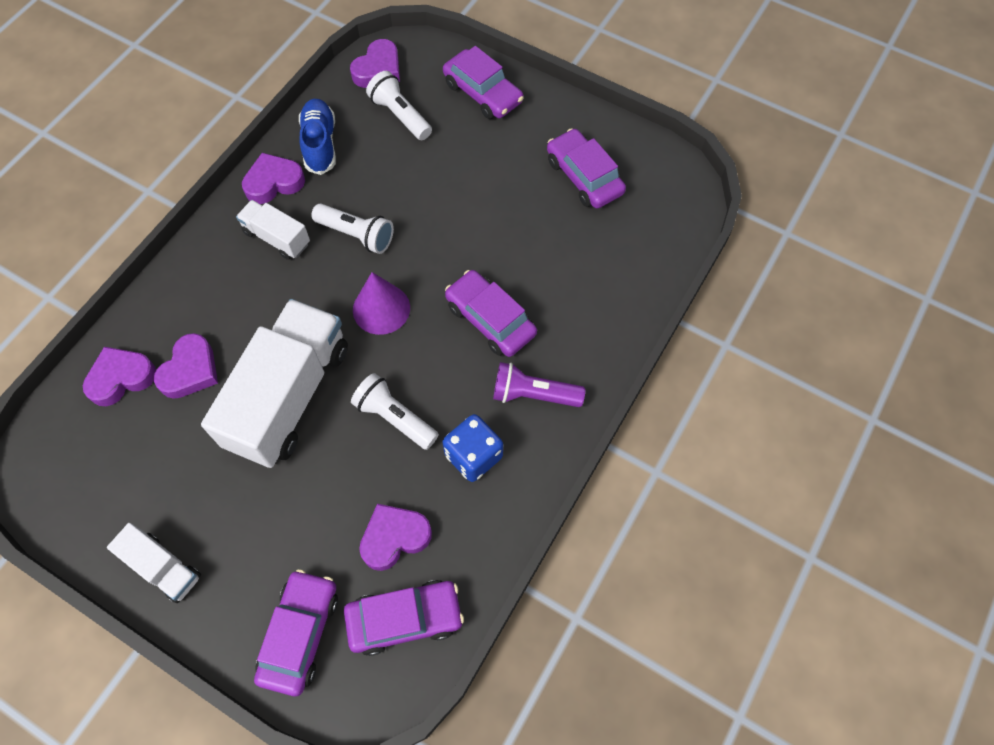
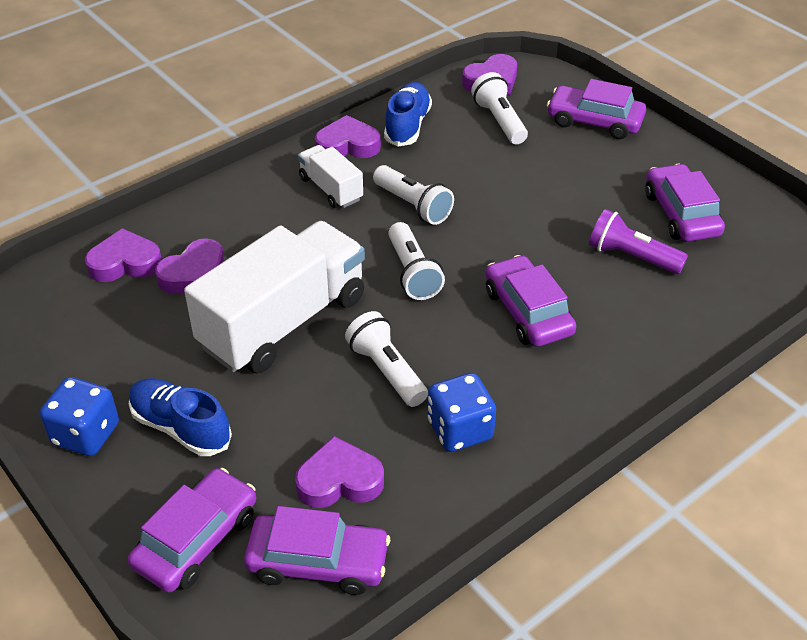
camera: 20 degrees right, 20 degrees down
white truck [107,523,201,603] -> blue dice [40,377,119,456]
purple cone [353,272,410,335] -> white flashlight [388,222,445,300]
purple car [443,46,524,119] -> purple car turned 135 degrees clockwise [547,79,646,139]
purple flashlight [493,362,585,407] -> purple flashlight moved to [589,209,688,274]
none -> blue shoe [129,378,232,456]

